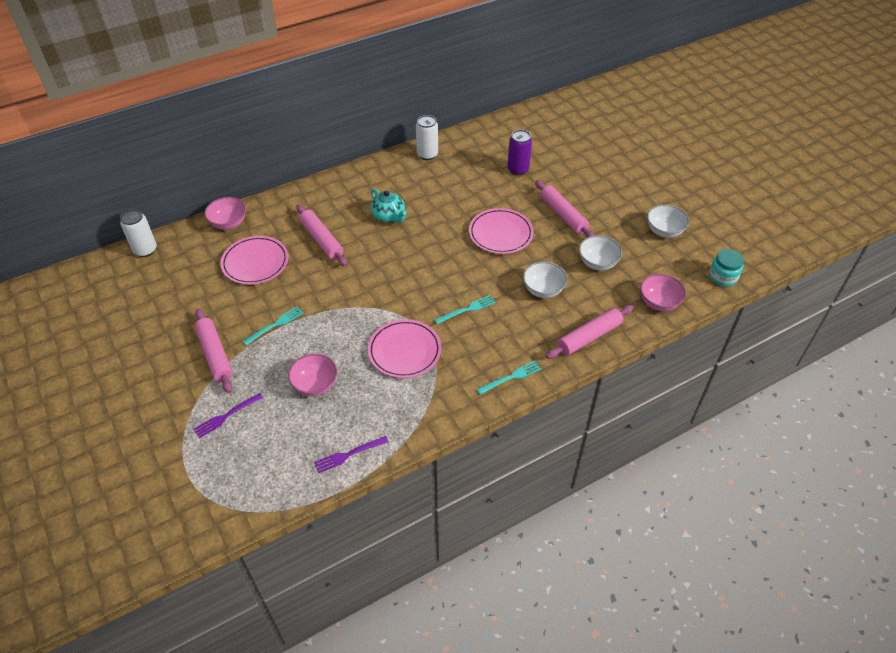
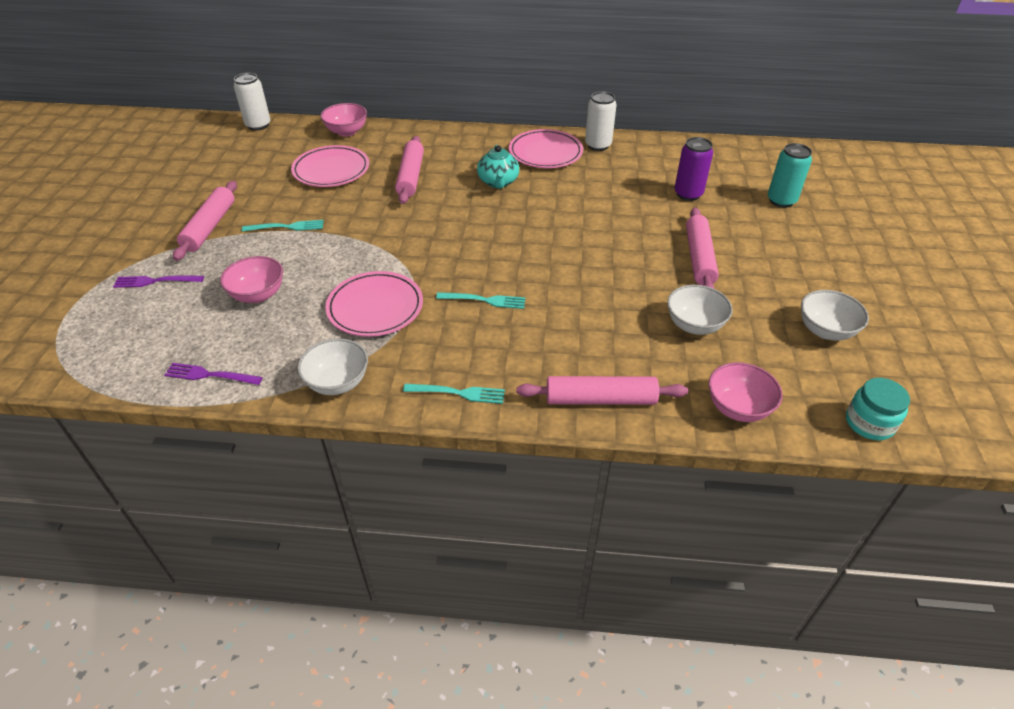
camera: 35 degrees right, 5 degrees down
pink plate [469,208,534,254] -> pink plate moved to [509,129,583,168]
white bowl [523,262,567,298] -> white bowl moved to [297,338,368,395]
none -> turquoise can [768,143,812,208]

